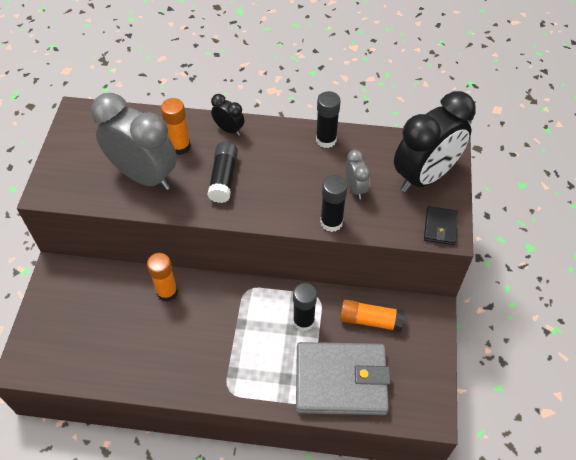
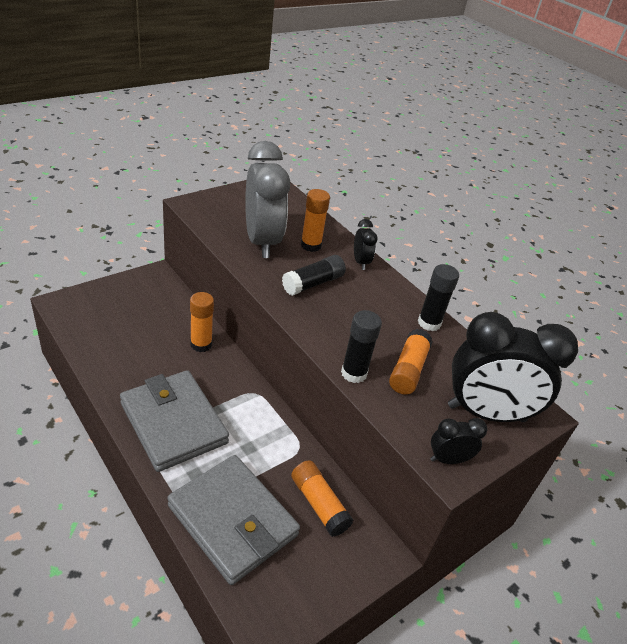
camera: 40 degrees right, 15 degrees down
black glue stick [293,283,317,331] -> none
grey clock [346,150,370,199] -> orange glue stick [389,329,432,395]
black wallet [424,206,458,245] -> black clock [430,418,488,464]
none -> grey wallet [120,370,229,472]

